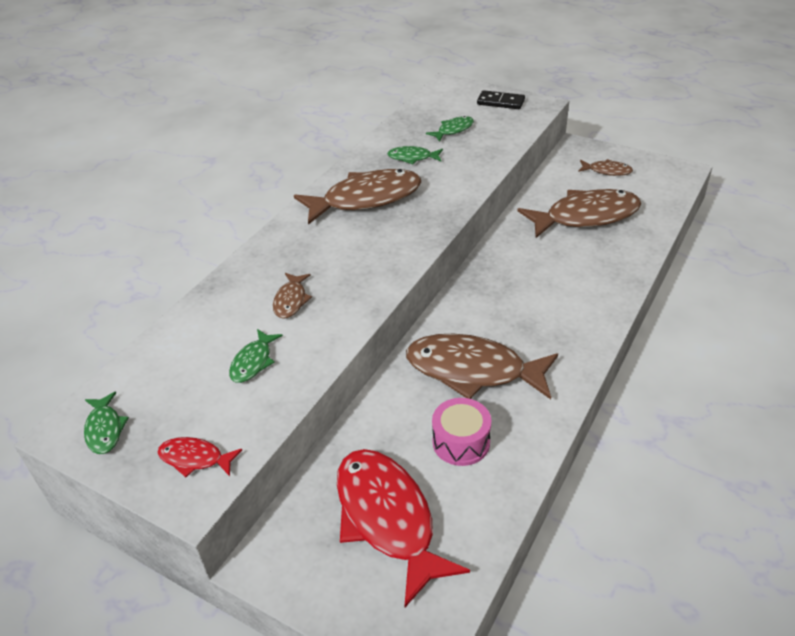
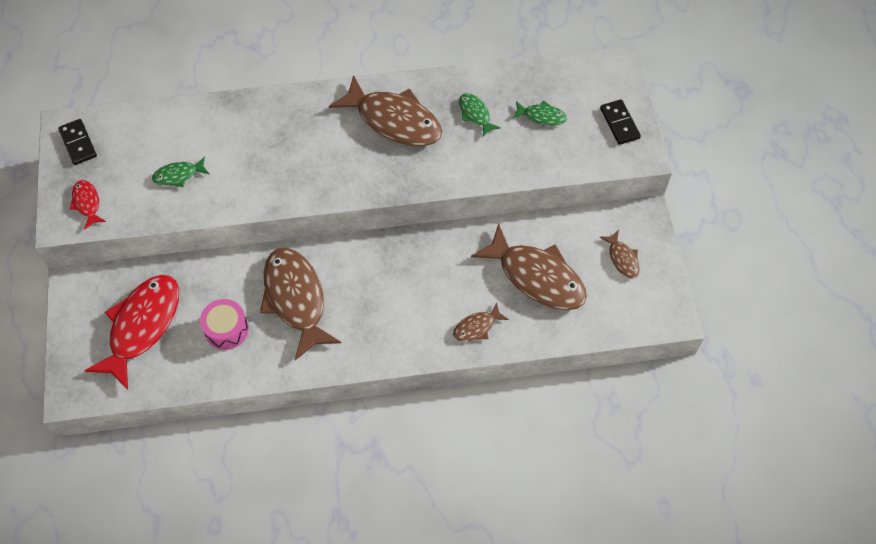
camera: 50 degrees right, 20 degrees up
green fish [84,391,129,454] -> black domino [58,119,97,165]
brown fish [273,273,312,319] -> brown fish moved to [453,303,509,341]

